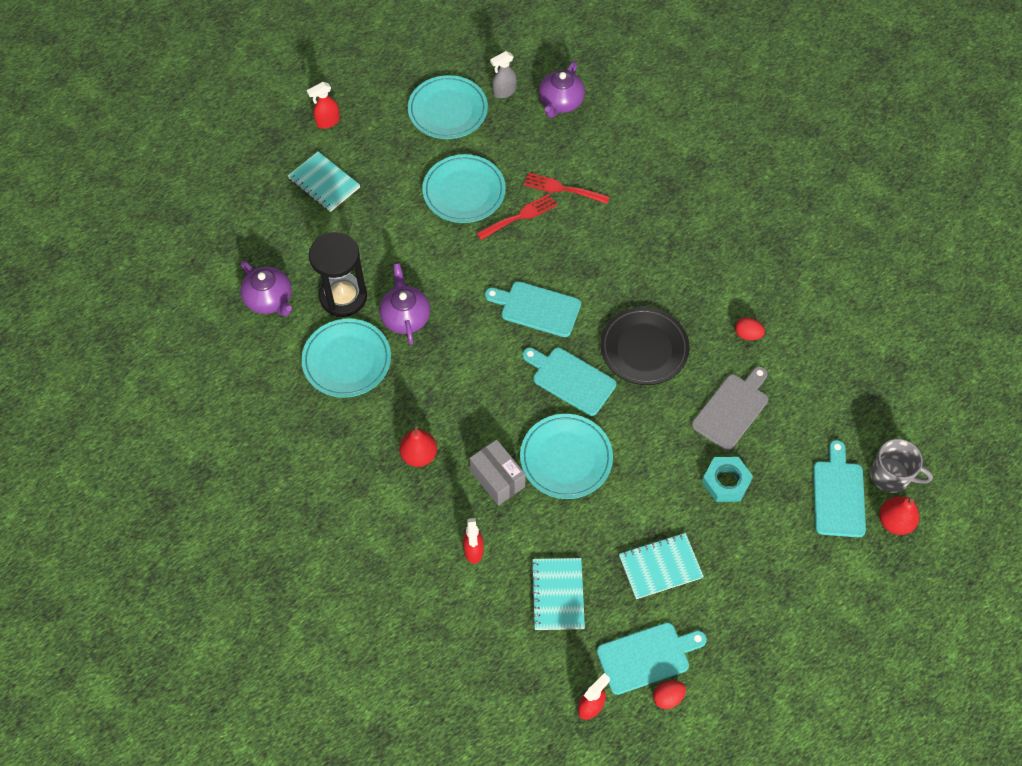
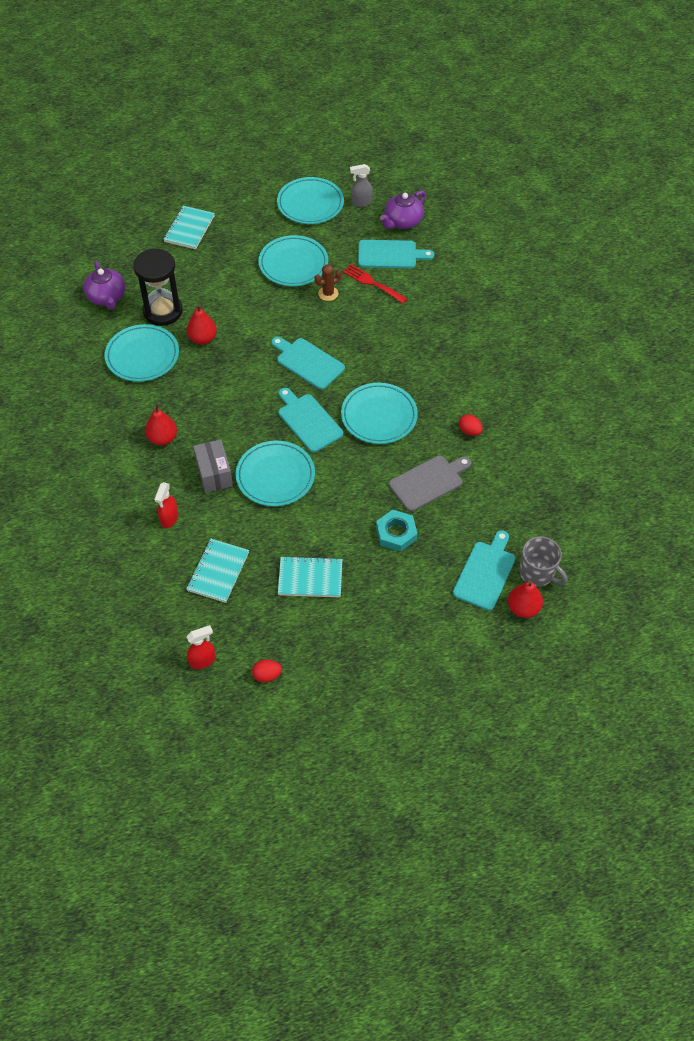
camera: 20 degrees right, 5 degrees down
turquoise notebook [288,151,360,212] -> turquoise notebook turned 45 degrees clockwise [163,206,215,249]
red spray bottle [307,82,340,129] -> none
purple teapot [379,263,430,345] -> red pear [187,304,217,345]
red fork [476,194,557,240] -> brown cactus [314,264,342,301]
turquoise cutting board [597,622,707,695] -> turquoise cutting board moved to [358,240,434,269]
black plate [600,307,689,385] -> turquoise plate [341,383,418,444]

